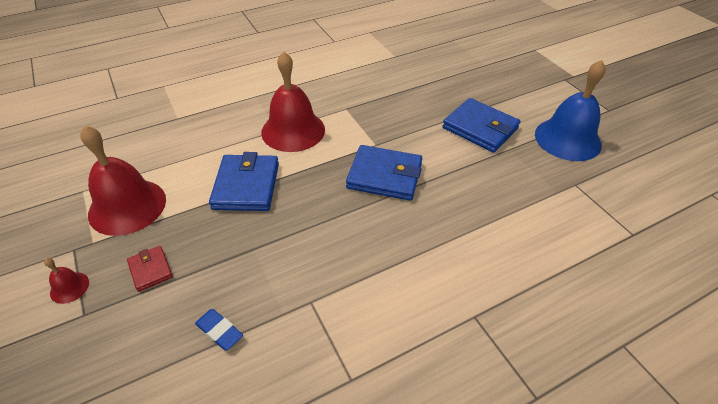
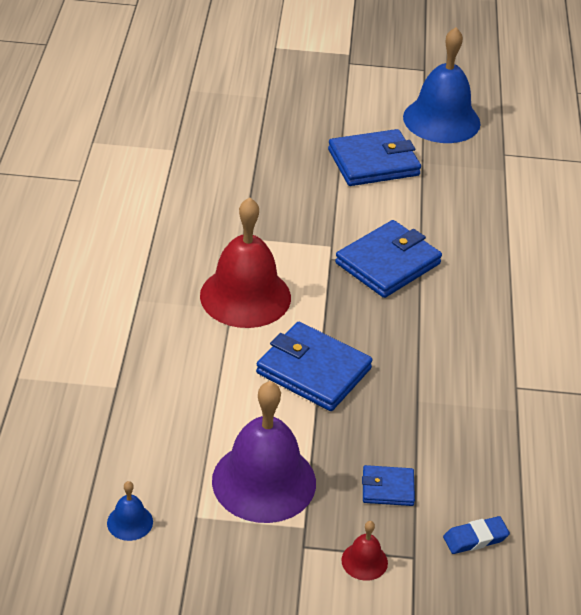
camera: 60 degrees left, 5 degrees down
red bell [80,126,166,236] -> purple bell [212,381,316,523]
red wallet [127,246,173,292] -> blue wallet [362,465,415,506]
blue eraser [195,309,243,350] -> blue eraser moved to [443,516,510,554]
none -> blue bell [107,481,153,541]

